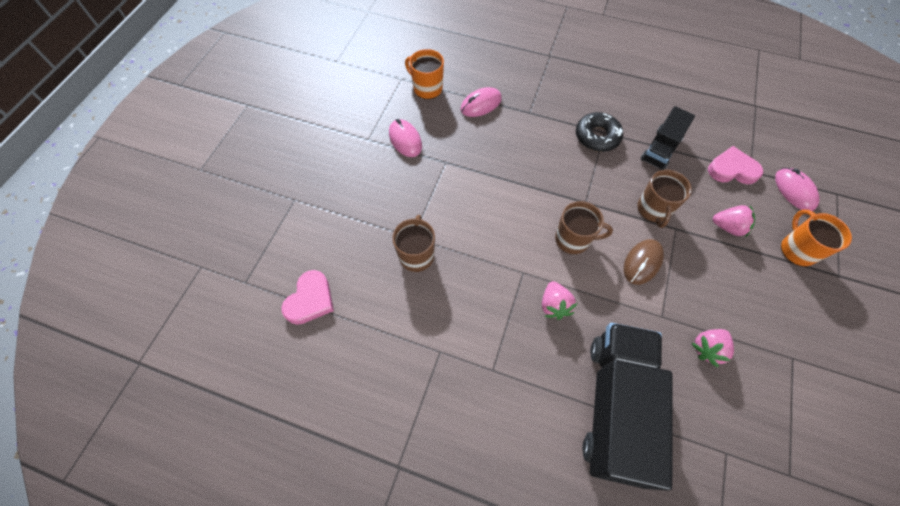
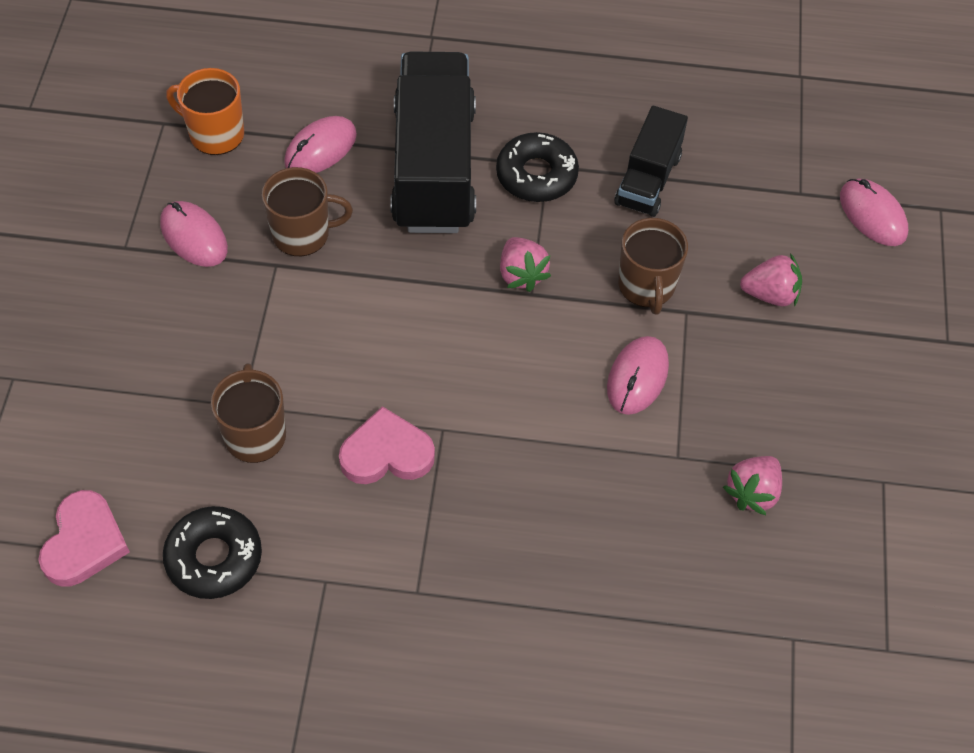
camera: 15 degrees left, 5 degrees down
pink strawberry [542,281,577,320] -> pink strawberry moved to [500,237,551,292]
brown mug [555,201,613,254] -> brown mug moved to [262,167,353,256]
black truck [583,323,672,491] -> black truck moved to [390,51,476,233]
brown mouse [624,239,664,285] -> pink mouse [607,336,669,415]
pink heart [708,146,763,184] -> pink heart moved to [339,406,435,484]
orange mug [781,209,852,266] -> none
none -> black donut [163,506,262,599]

